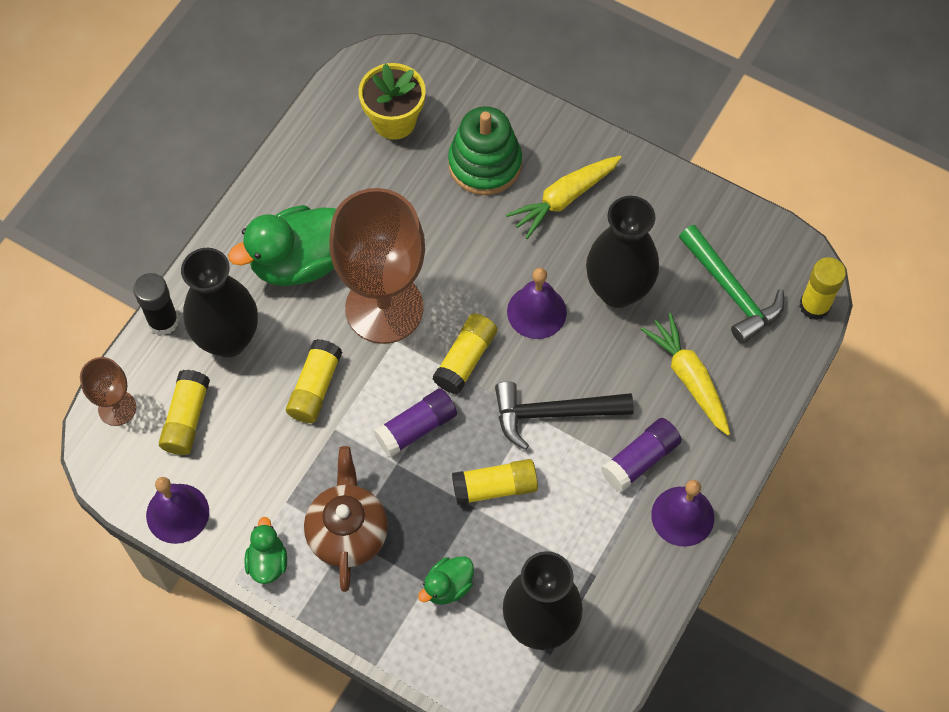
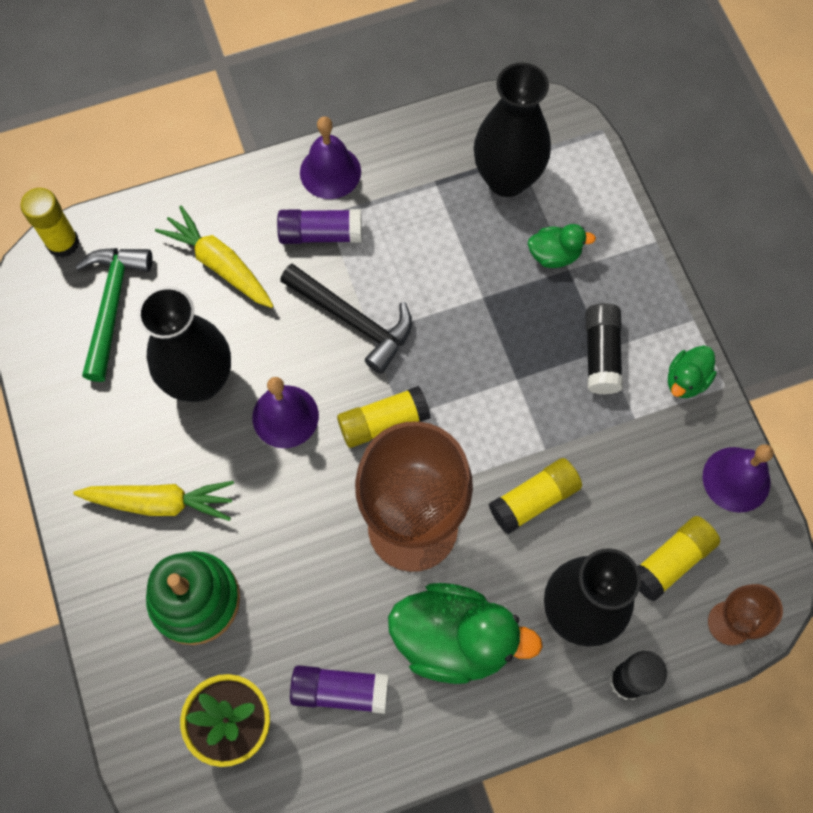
camera: 140 degrees left, 5 degrees up
brown teapot [304,446,388,592] -> black glue stick [586,303,623,395]
purple glue stick [373,388,457,457] -> purple glue stick moved to [290,665,389,714]
yellow glue stick [452,459,538,505] -> none
yellow carrot [641,313,730,436] -> yellow carrot turned 120 degrees clockwise [155,206,274,308]

